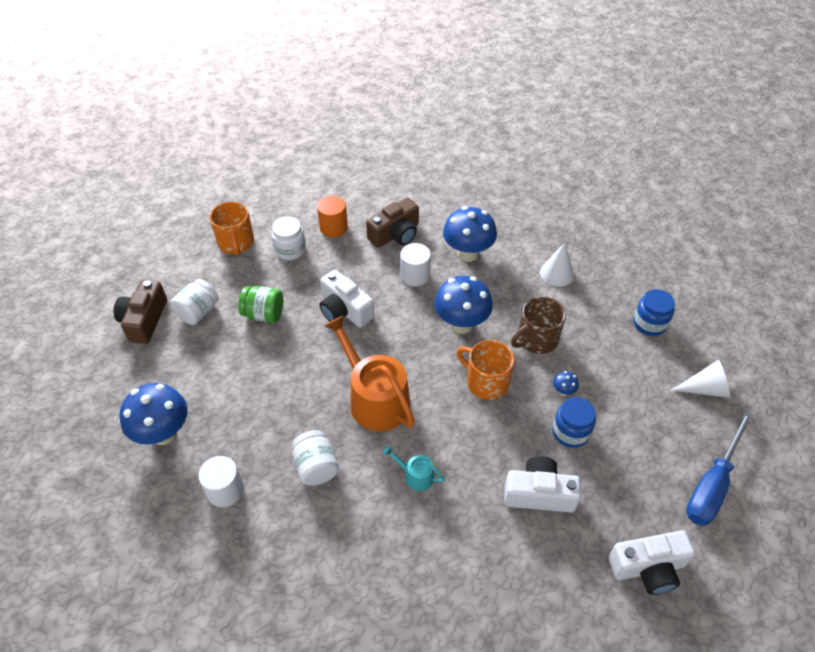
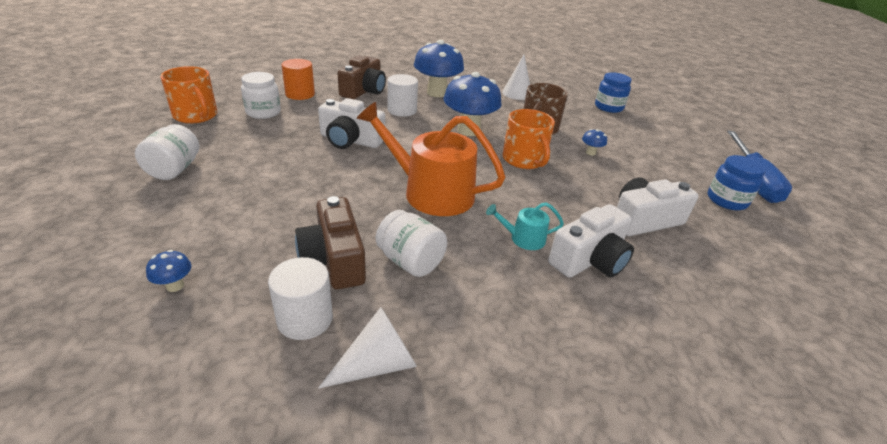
camera: 30 degrees left, 15 degrees down
brown camera [114,280,167,344] -> brown camera moved to [295,196,366,289]
blue mushroom [120,383,188,445] -> blue mushroom [146,250,191,292], size x0.42
green jar [238,286,283,323] -> none
orange mug [457,340,514,400] -> orange mug turned 120 degrees counterclockwise [503,109,555,169]
blue jar [553,397,596,448] -> blue jar moved to [707,155,766,210]
white camera [608,530,695,595] -> white camera moved to [548,204,634,278]
white cone [671,360,730,398] -> white cone moved to [318,307,417,389]

